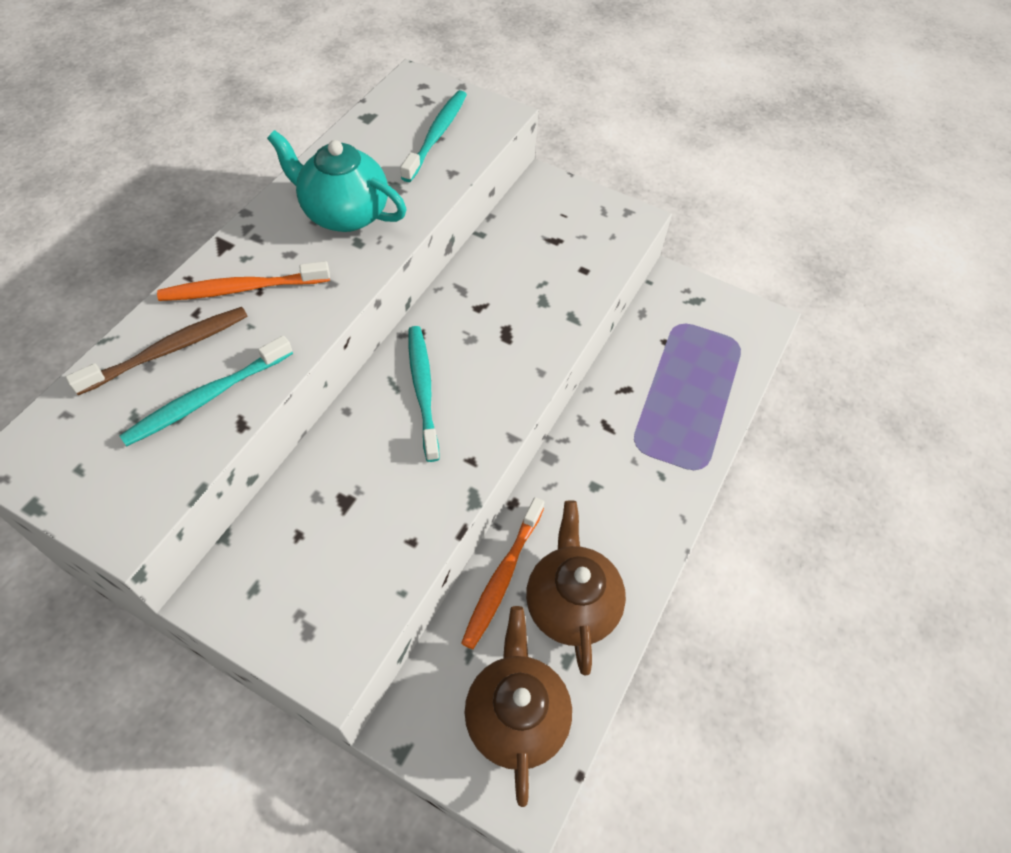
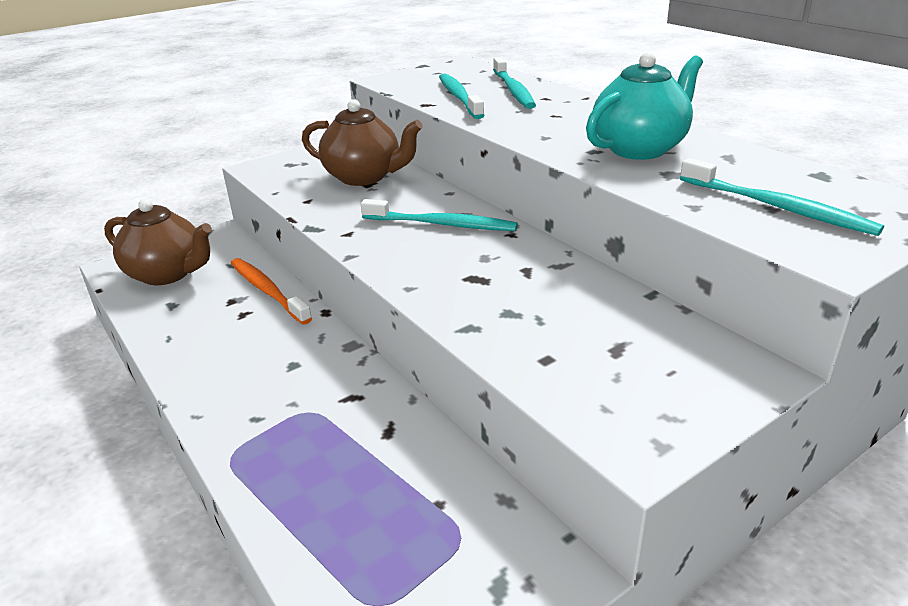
camera: 120 degrees right, 25 degrees down
brown toothbrush [66,307,248,395] -> turquoise toothbrush [493,57,536,109]
orange toothbrush [157,261,330,301] -> none
brown teapot [526,500,626,675] -> brown teapot moved to [302,99,423,186]

